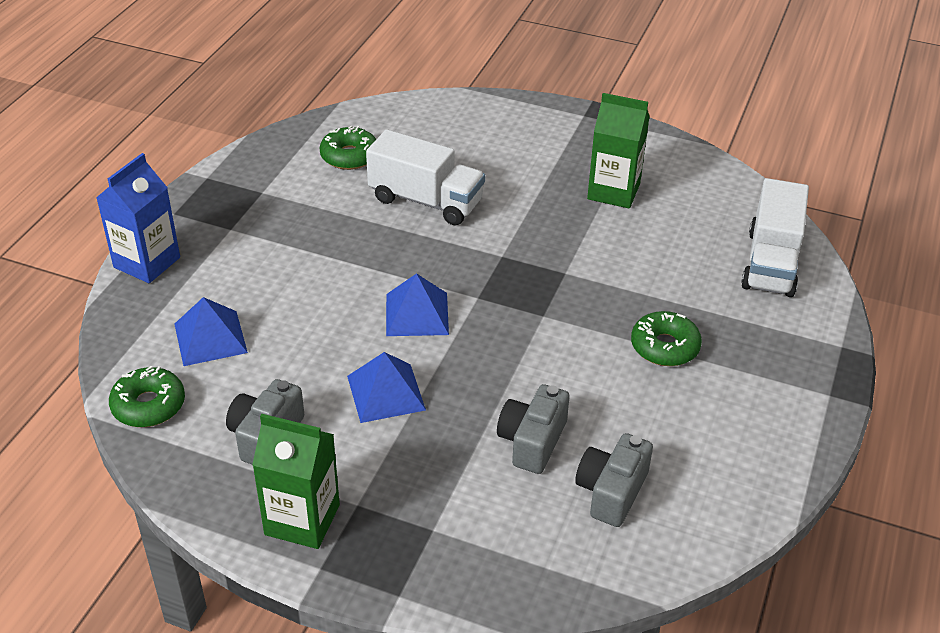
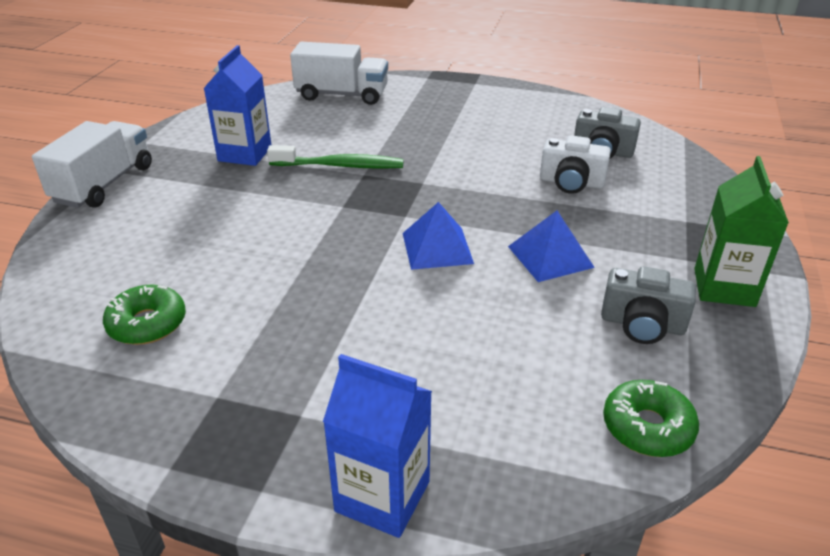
camera: 95 degrees left, 5 degrees down
blue pyramid [174,297,248,366] -> none
white truck [366,129,485,226] -> white truck moved to [32,121,152,208]
grey camera [497,384,570,474] -> white camera [540,135,611,194]
green carton [587,93,650,208] -> blue carton [203,45,271,166]
green donut [631,311,702,366] -> none
none -> green toothbrush [267,145,404,169]

